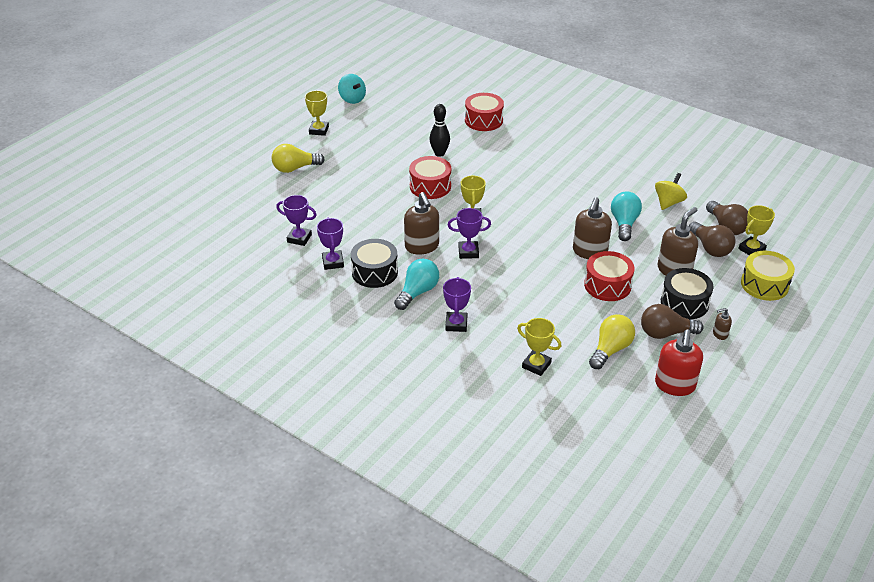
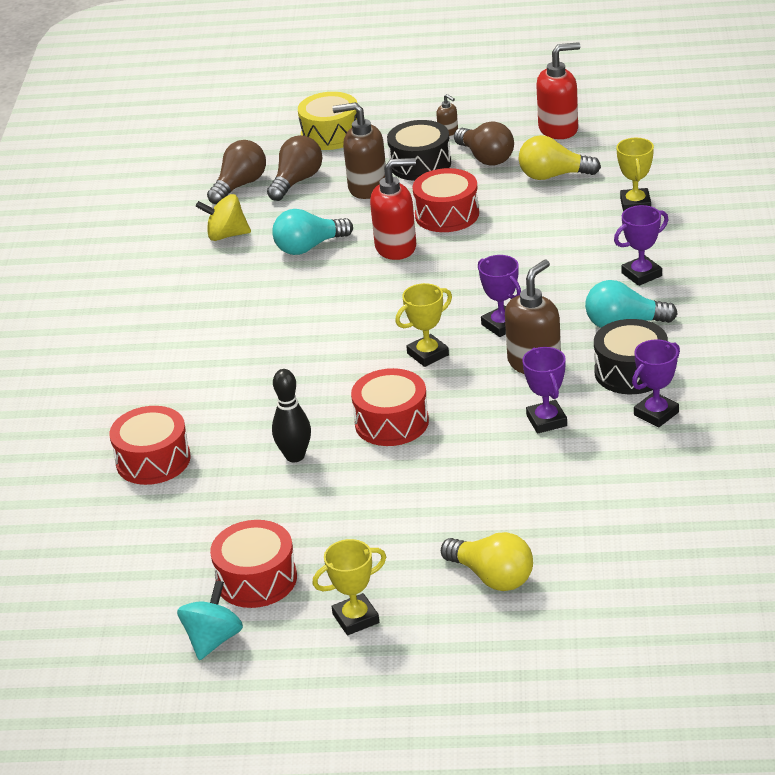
camera: 120 degrees left, 5 degrees down
purple trophy [276,195,316,246] -> purple trophy moved to [523,347,567,434]
brown soap dispenser [573,197,612,259] -> red soap dispenser [370,158,416,260]
yellow trophy [738,205,775,255] -> none
none -> red drum [210,520,297,608]

